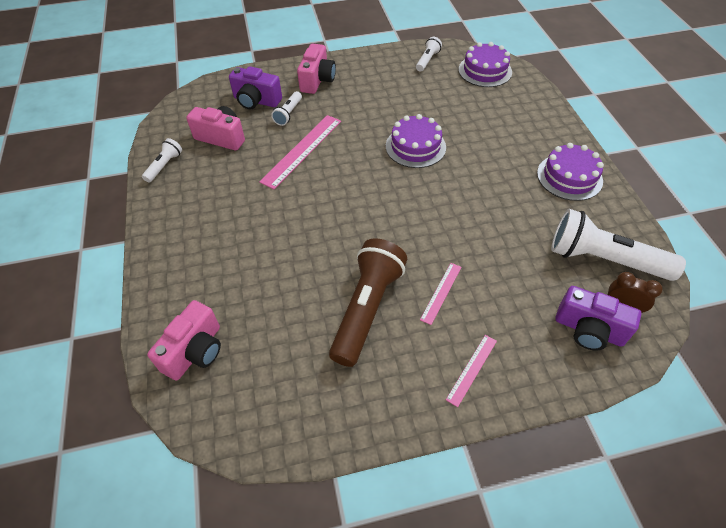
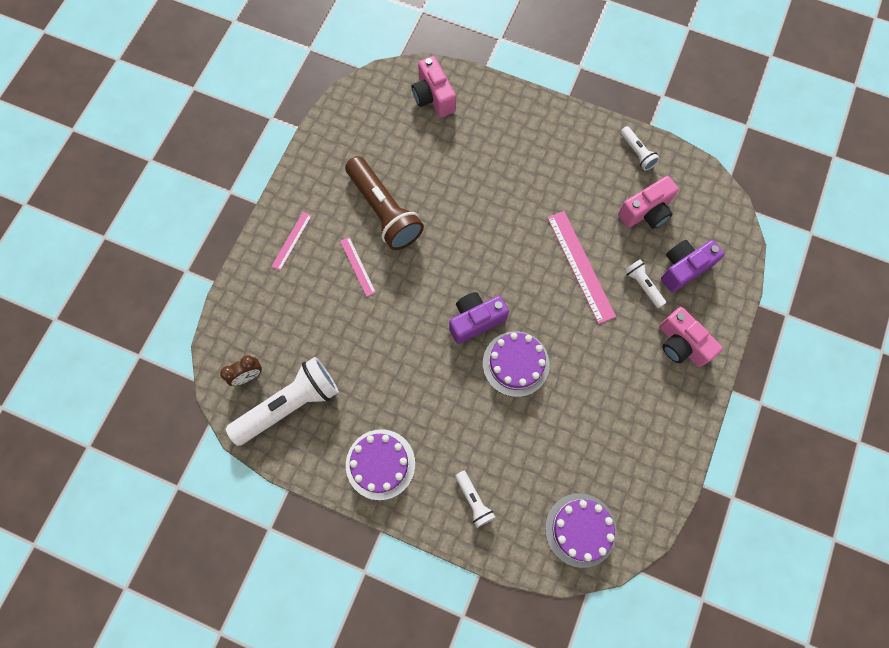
camera: 125 degrees right, 20 degrees up
white flashlight [416,37,442,72] -> white flashlight moved to [455,471,495,528]
pink ruler [446,335,497,407] -> pink ruler turned 45 degrees clockwise [271,212,312,271]
purple camera [556,286,642,350] -> purple camera moved to [449,292,509,344]

